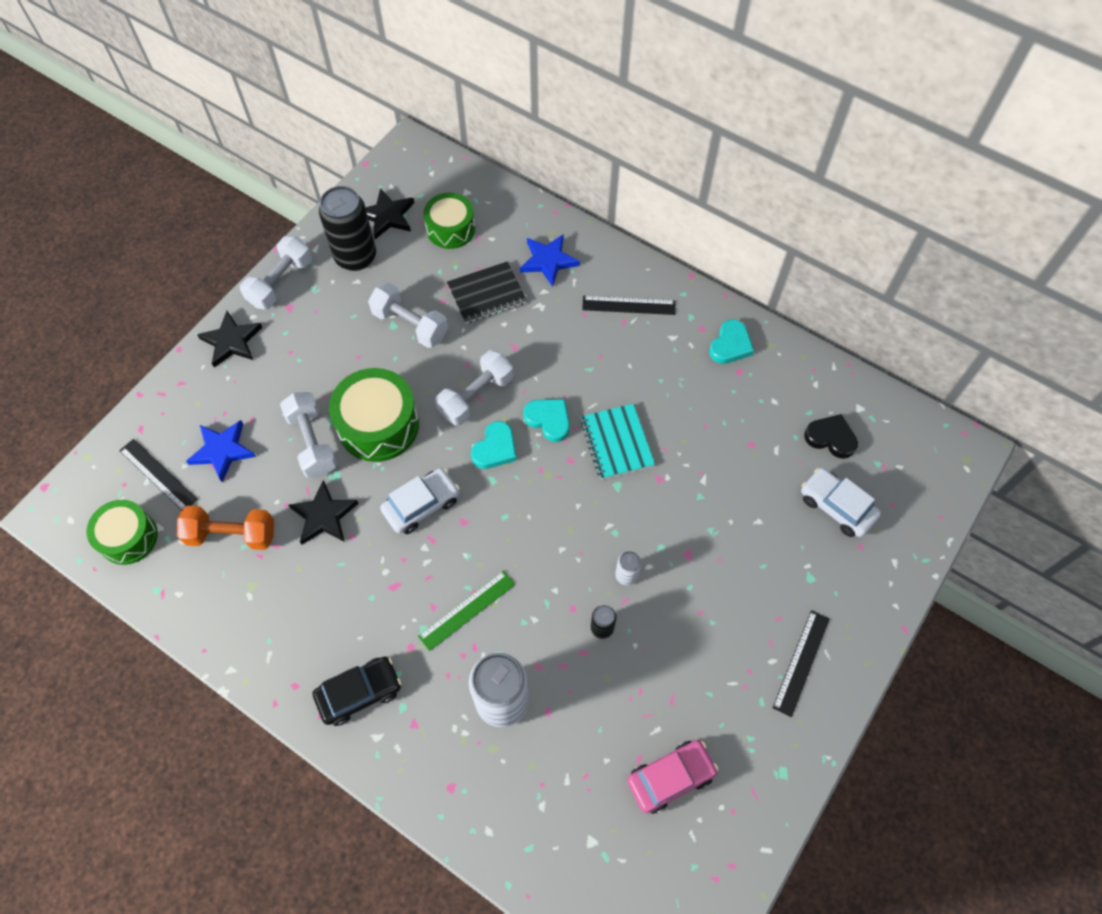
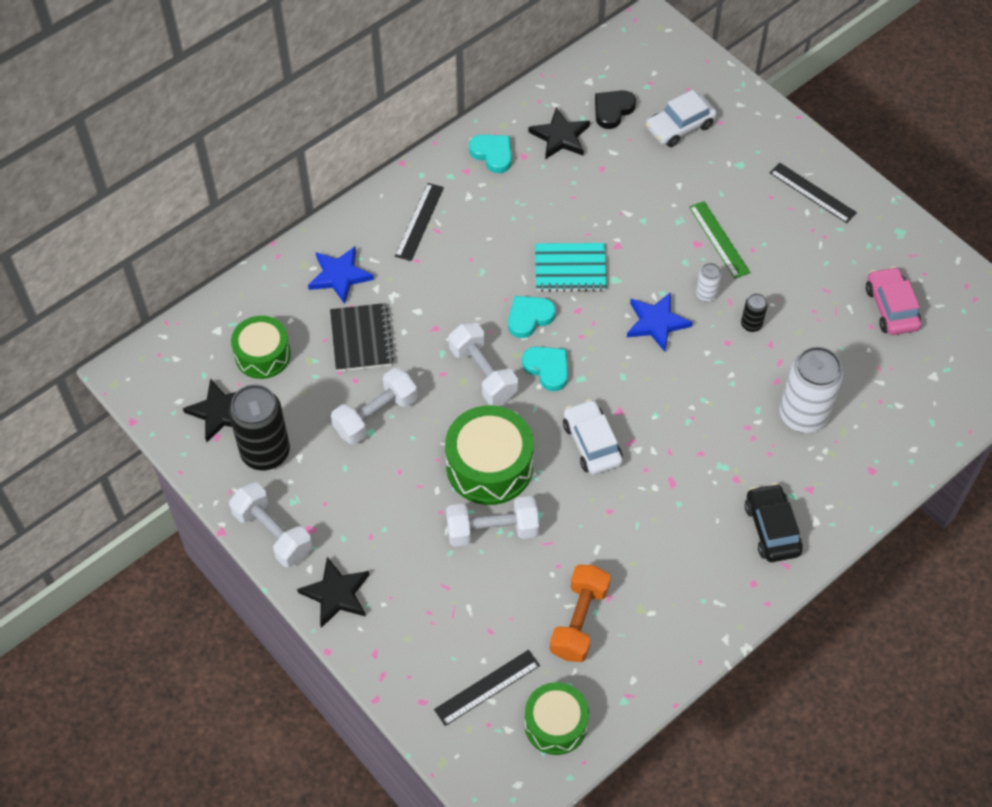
camera: 75 degrees left, 5 degrees down
blue star [186,420,256,482] -> blue star moved to [627,292,693,352]
black star [288,480,359,545] -> black star moved to [529,107,590,159]
green ruler [418,570,515,651] -> green ruler moved to [689,201,750,279]

